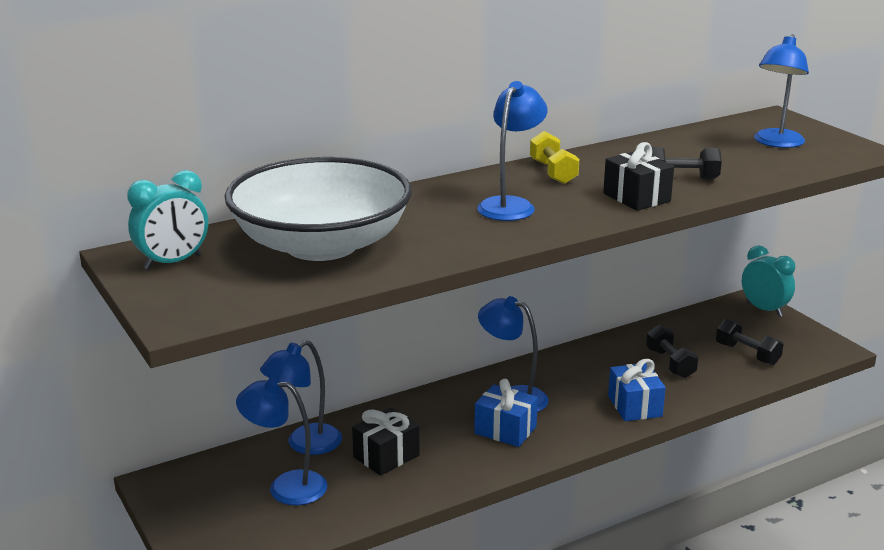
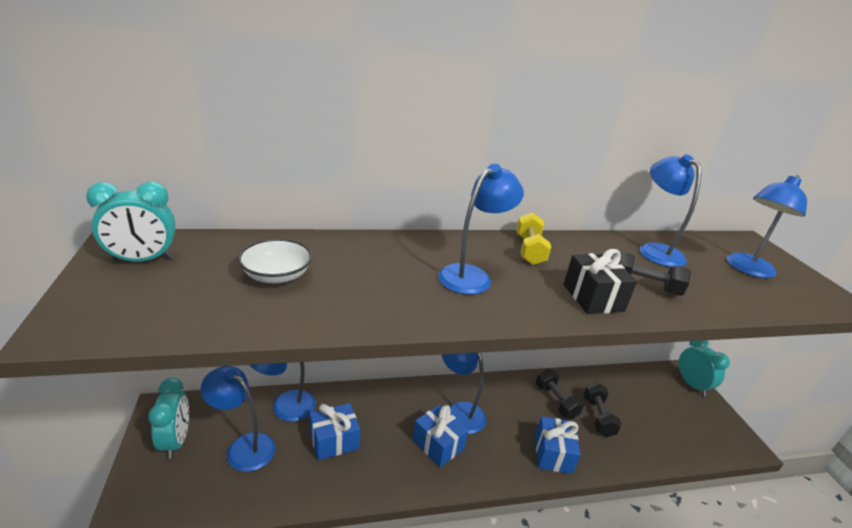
camera: 15 degrees right, 5 degrees up
white bowl [224,157,412,261] -> white bowl [238,239,313,283], size x0.42
black gift [352,408,420,476] -> blue gift [310,403,360,460]
black dumbbell [716,319,784,365] -> black dumbbell moved to [536,369,583,419]
none -> turquoise clock [148,378,189,459]
none -> blue lamp [639,154,701,267]

